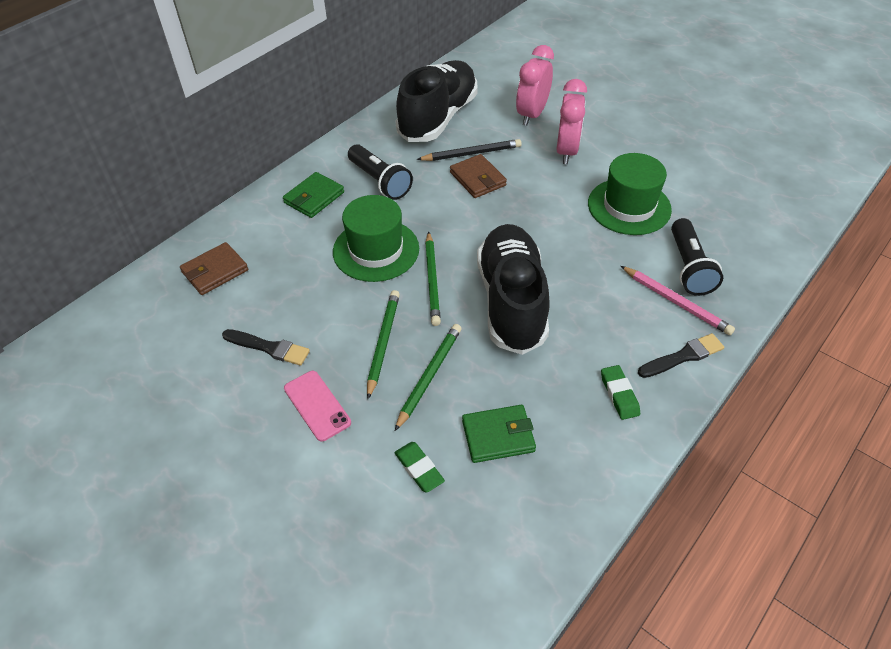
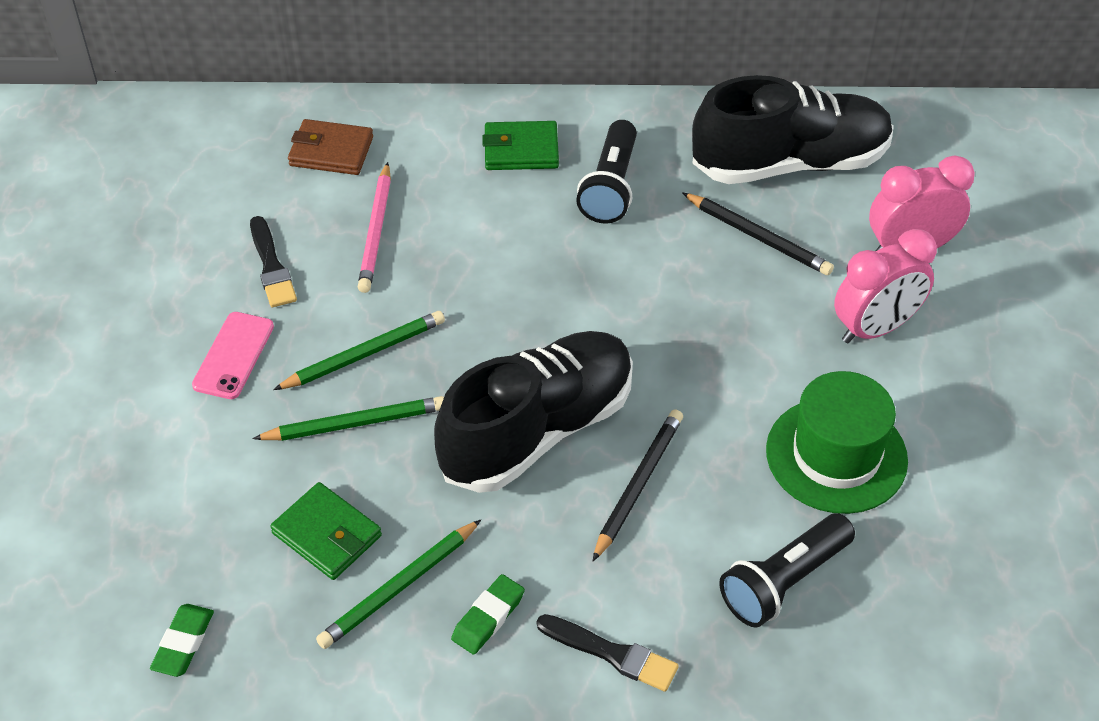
camera: 50 degrees right, 0 degrees up
green hat [333,195,419,282] -> none
green eraser [394,442,445,493] -> green eraser moved to [150,604,214,677]
green pencil [425,231,441,326] -> green pencil moved to [316,520,481,649]
brown wallet [450,154,507,198] -> none
pink pencil [621,266,735,335] -> pink pencil moved to [358,162,391,293]
none -> black pencil [593,409,683,561]

